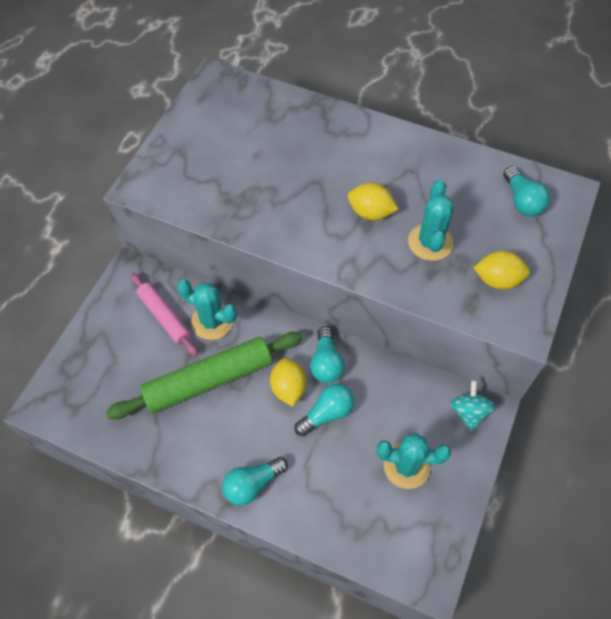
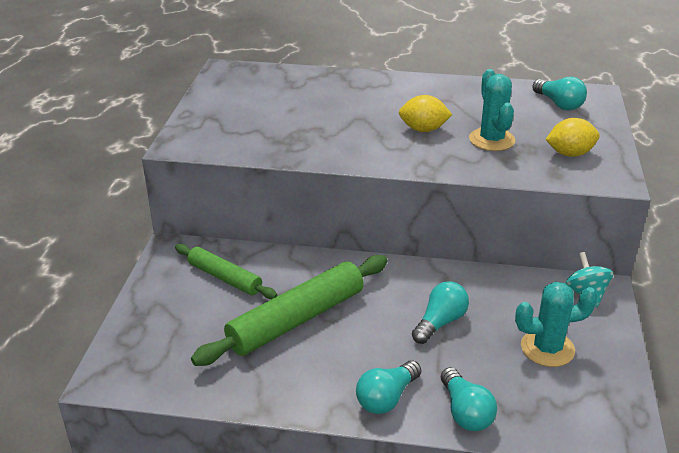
camera: 15 degrees left, 25 degrees down
pink rolling pin [130,273,198,356] -> green rolling pin [175,244,277,299]
turquoise cactus [177,280,237,340] -> none
yellow lemon [270,358,307,406] -> none
turquoise light bulb [310,326,344,383] -> turquoise light bulb moved to [441,367,497,431]

